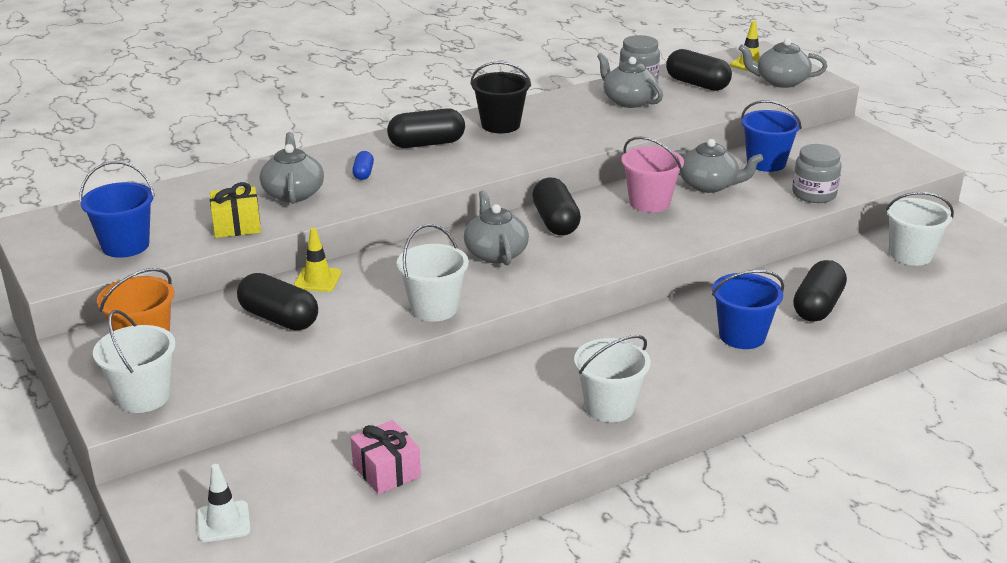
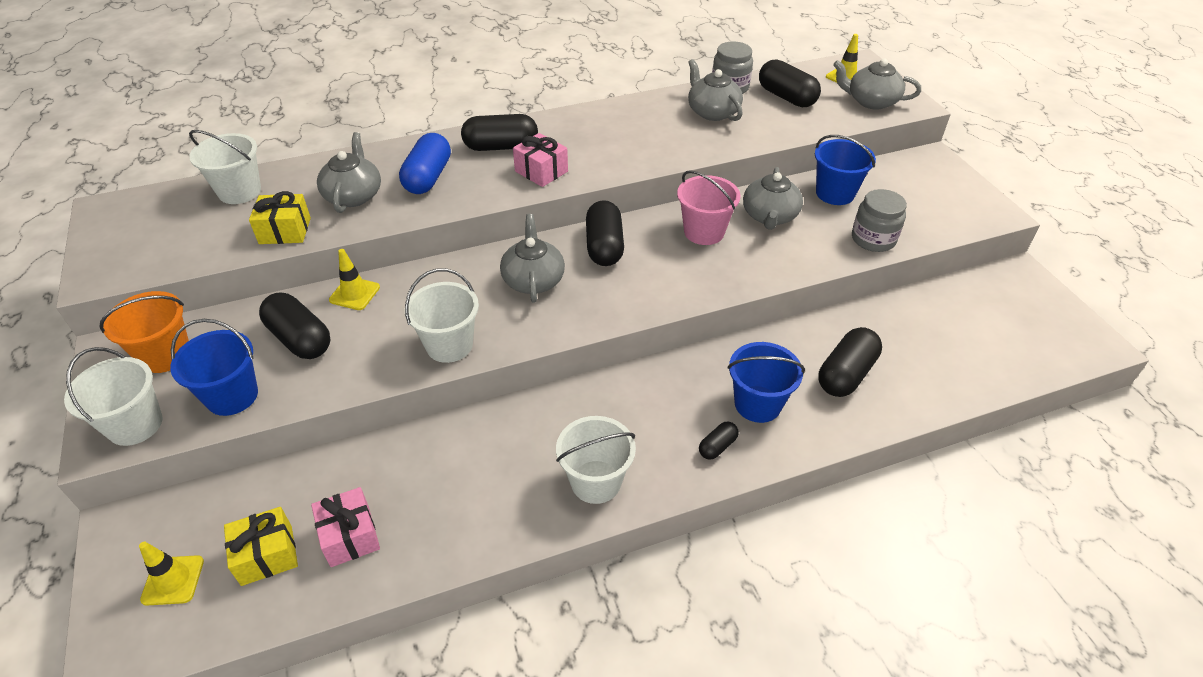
camera: 10 degrees right, 15 degrees up
blue bucket [79,161,155,258] -> blue bucket moved to [170,319,258,416]
white traffic cone [197,464,251,542] -> yellow traffic cone [139,542,204,606]
blue capsule [352,151,374,180] -> blue capsule [399,133,451,194], size x1.95
black bucket [470,61,531,133] -> none
grey teapot [675,139,763,193] -> grey teapot turned 75 degrees clockwise [743,167,803,230]
white bucket [885,192,954,266] -> white bucket moved to [189,130,261,204]
none -> yellow gift [224,507,298,586]
none -> pink gift [513,133,568,187]
none -> black capsule [699,422,739,460]

